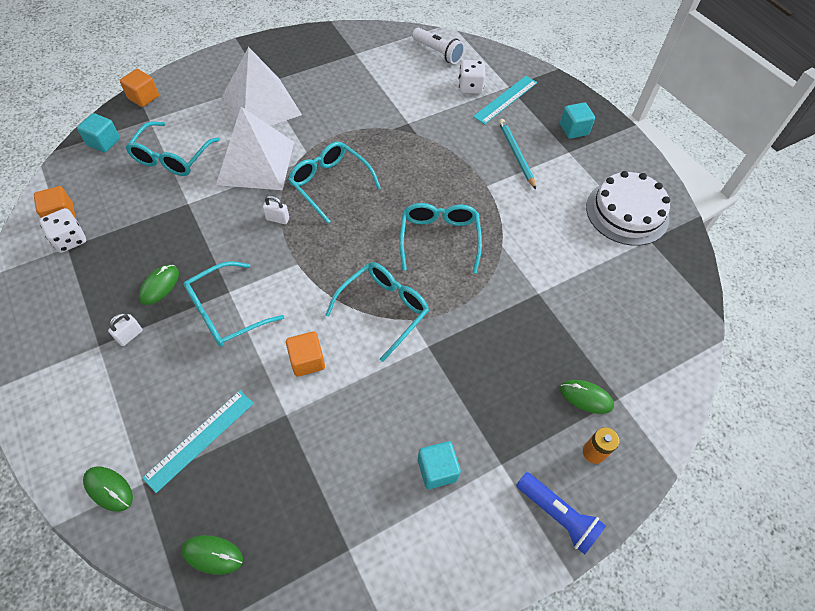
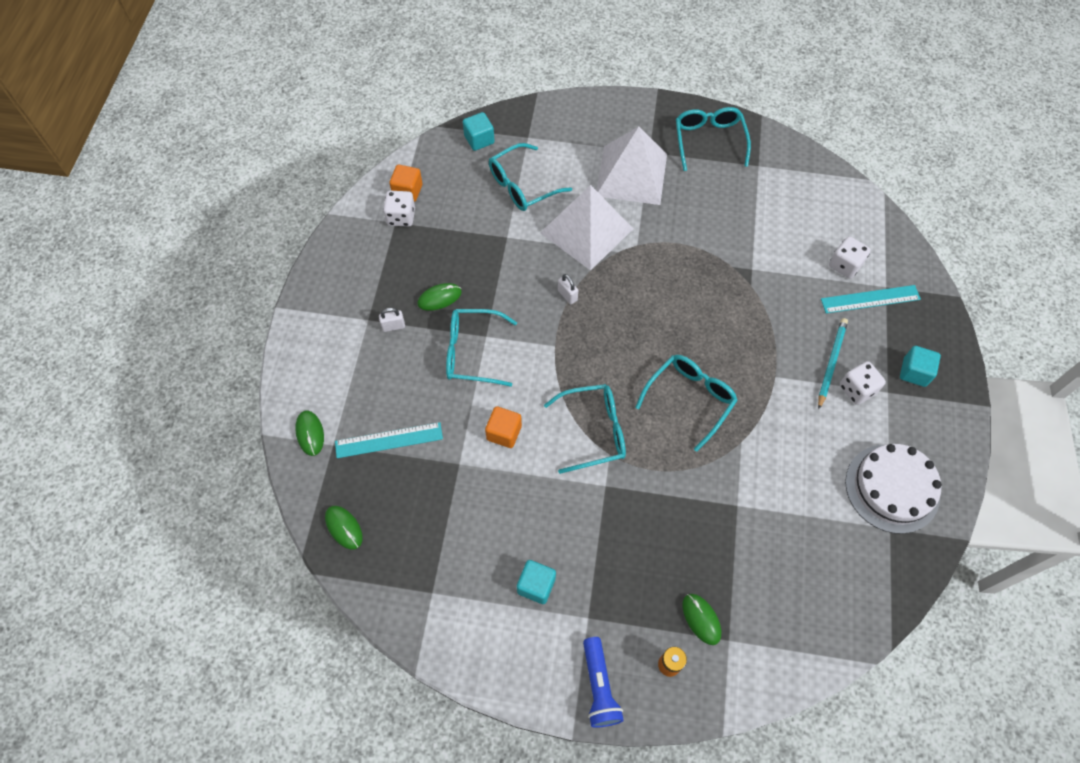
camera: 40 degrees right, 5 degrees up
orange cube [120,69,159,107] -> none
turquoise glasses [288,141,381,224] -> turquoise glasses moved to [676,107,751,171]
white flashlight [412,28,465,64] -> none
none -> white dice [840,361,886,405]

